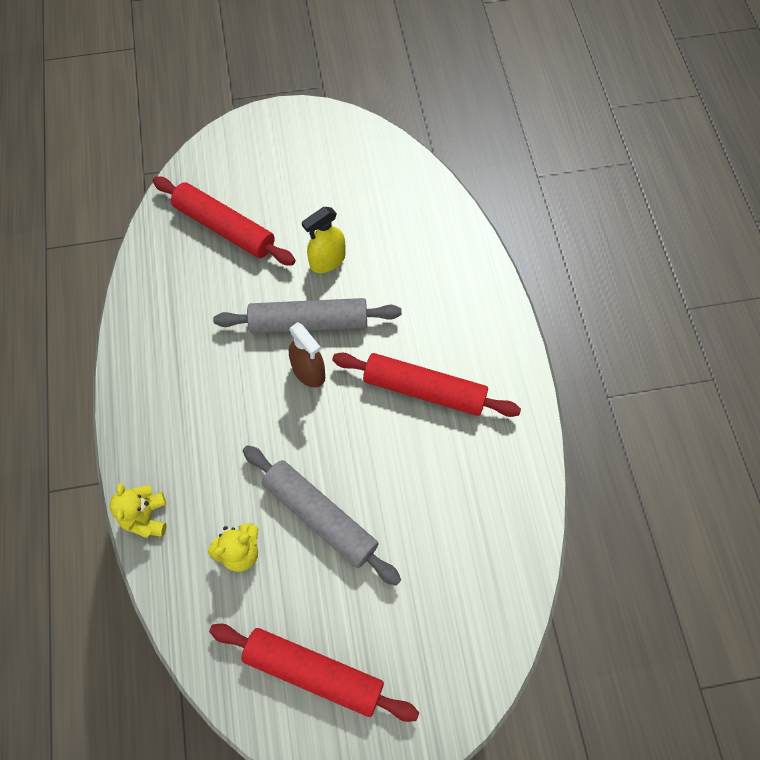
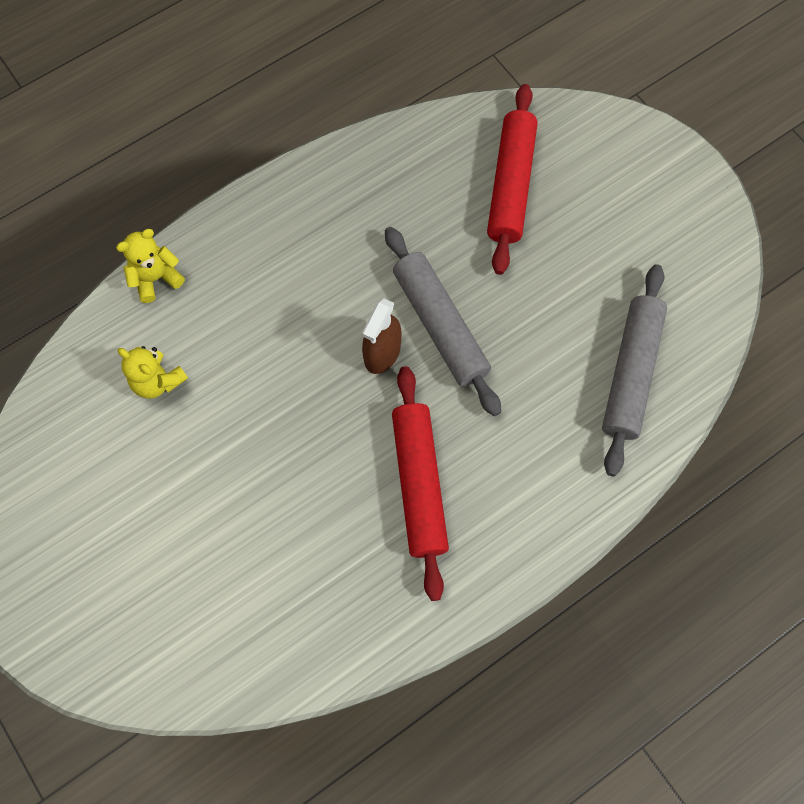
camera: 65 degrees right, 5 degrees up
red rolling pin [209,624,419,722] -> none
grey rolling pin [243,445,401,586] -> grey rolling pin moved to [602,264,667,476]
yellow spray bottle [302,207,345,273] -> none

